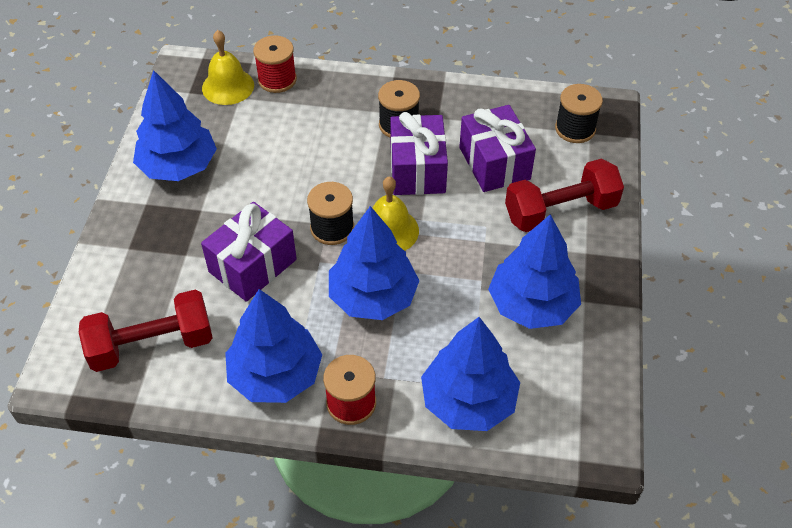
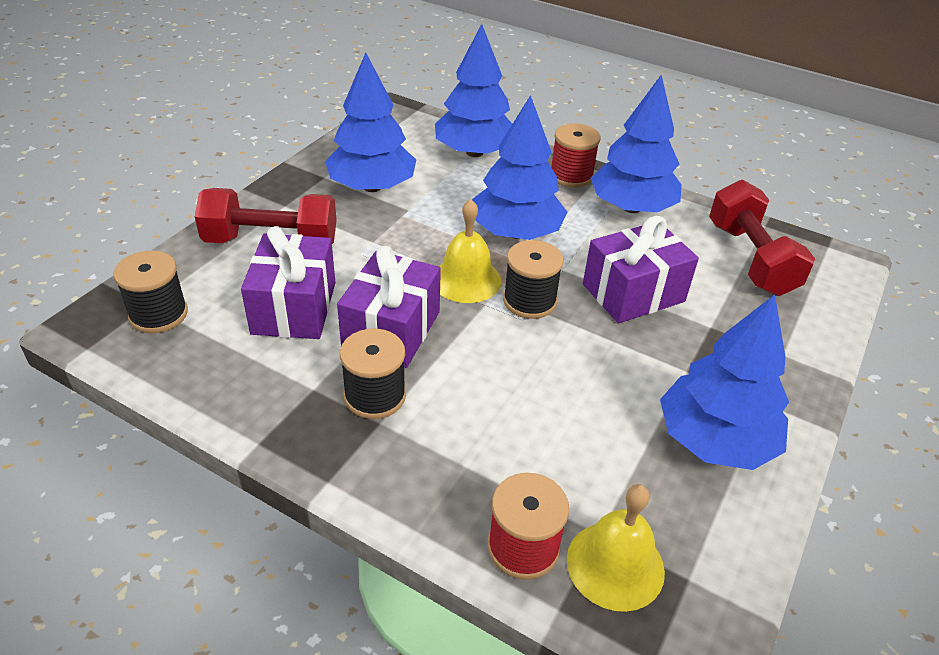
camera: 160 degrees left, 10 degrees down
red dumbbell [79,290,213,372] -> red dumbbell turned 75 degrees clockwise [709,180,815,296]

